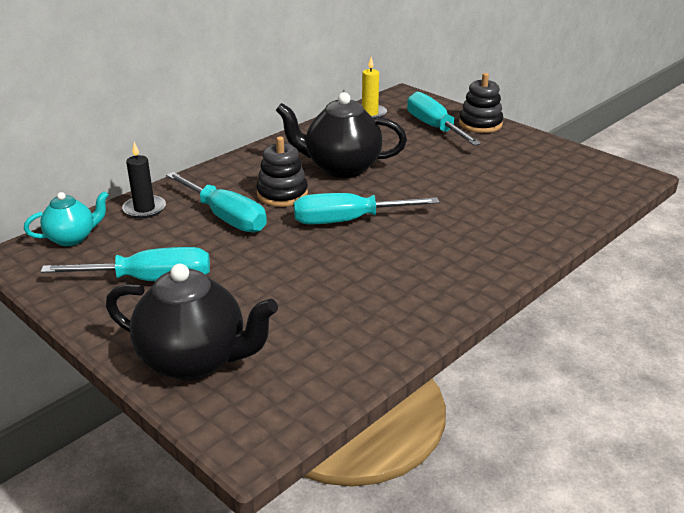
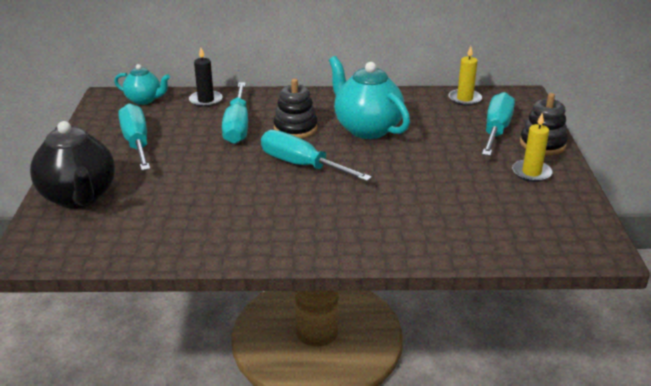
camera: 45 degrees right, 0 degrees up
turquoise screwdriver [40,247,210,281] -> turquoise screwdriver turned 150 degrees counterclockwise [118,103,150,171]
black teapot [276,92,407,178] -> turquoise teapot [329,56,410,139]
none -> yellow candle [512,113,552,182]

